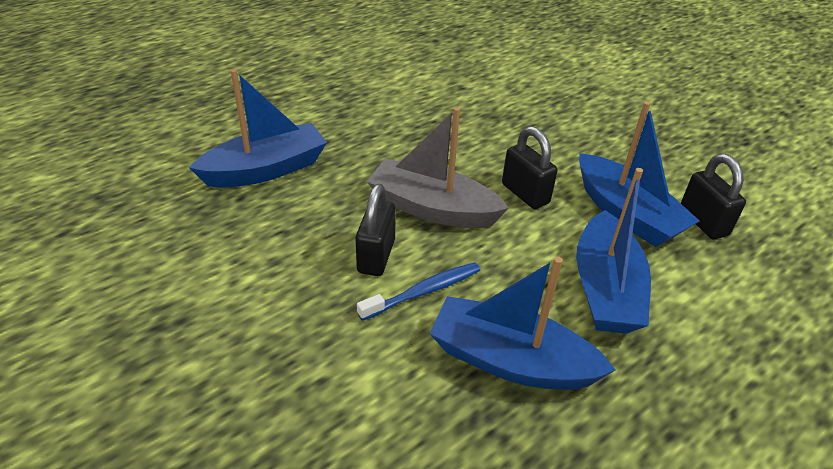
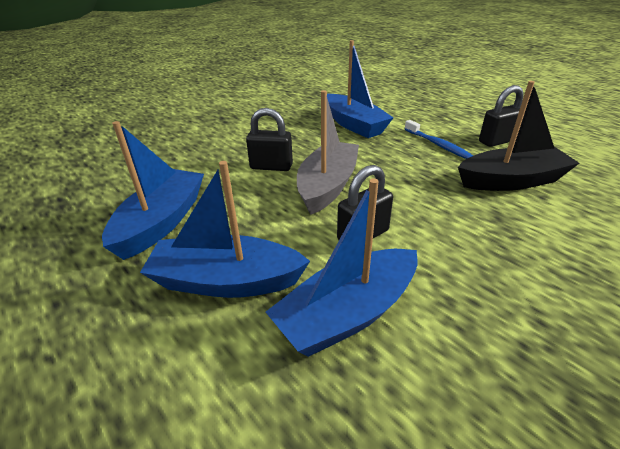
camera: 90 degrees right, 5 degrees down
blue toothbrush [357,262,480,321] -> blue toothbrush moved to [405,120,473,159]
black padlock [681,154,746,239] -> black padlock moved to [479,85,524,147]
none -> black boat [458,81,579,191]

